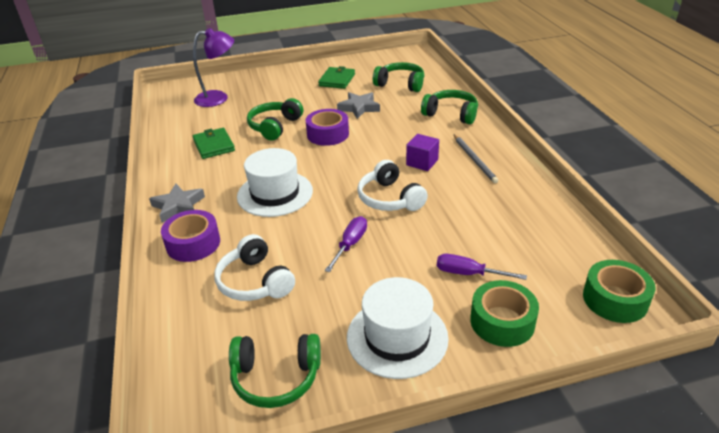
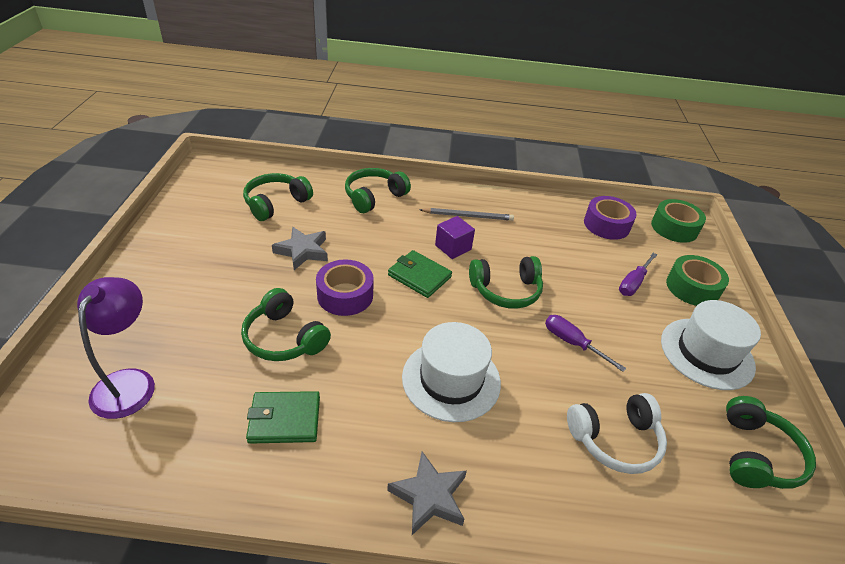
camera: 75 degrees left, 5 degrees up
purple tape [161,210,220,262] -> purple tape moved to [584,196,637,240]
green wallet [318,66,355,89] -> green wallet moved to [388,250,452,298]
white headphones [357,160,428,211] -> green headphones [469,256,543,309]

